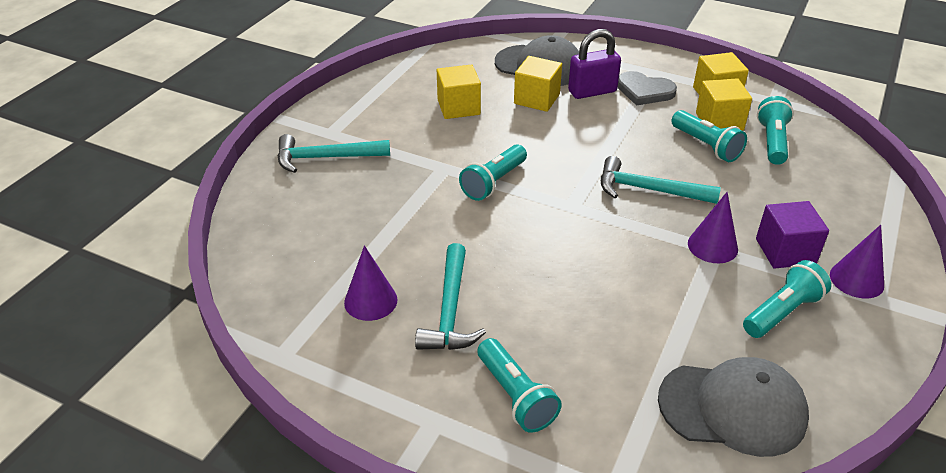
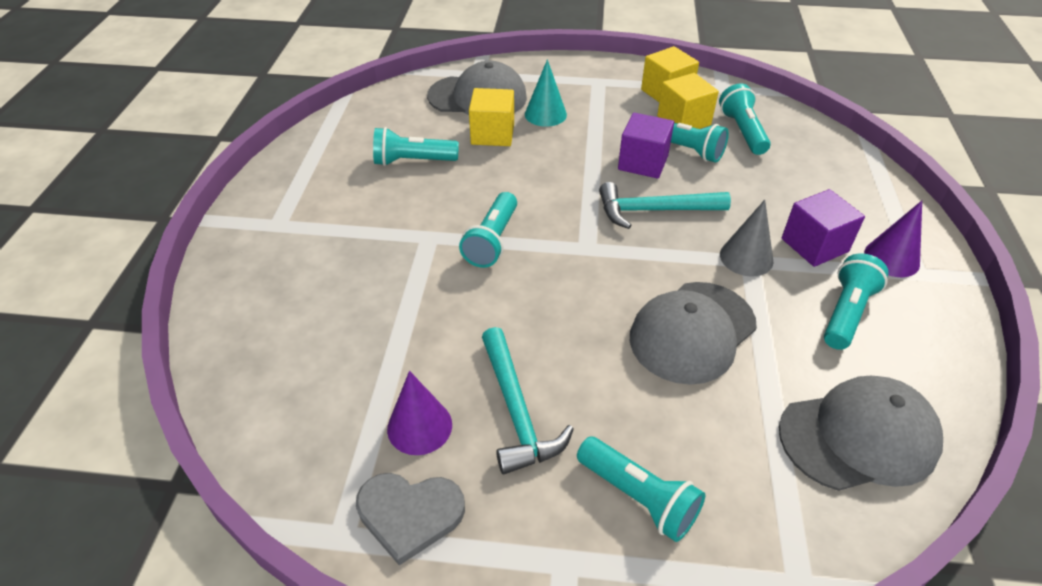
camera: 20 degrees left, 5 degrees up
turquoise hammer [277,134,390,173] -> none
yellow cube [437,64,481,119] -> turquoise flashlight [373,127,459,166]
purple padlock [568,29,621,99] -> turquoise cone [525,59,567,127]
grey heart [618,71,677,106] -> grey heart moved to [356,473,465,565]
purple cone [688,192,738,263] -> grey cone [720,200,773,277]
none -> purple cube [618,113,674,179]
none -> grey cap [630,282,757,385]

